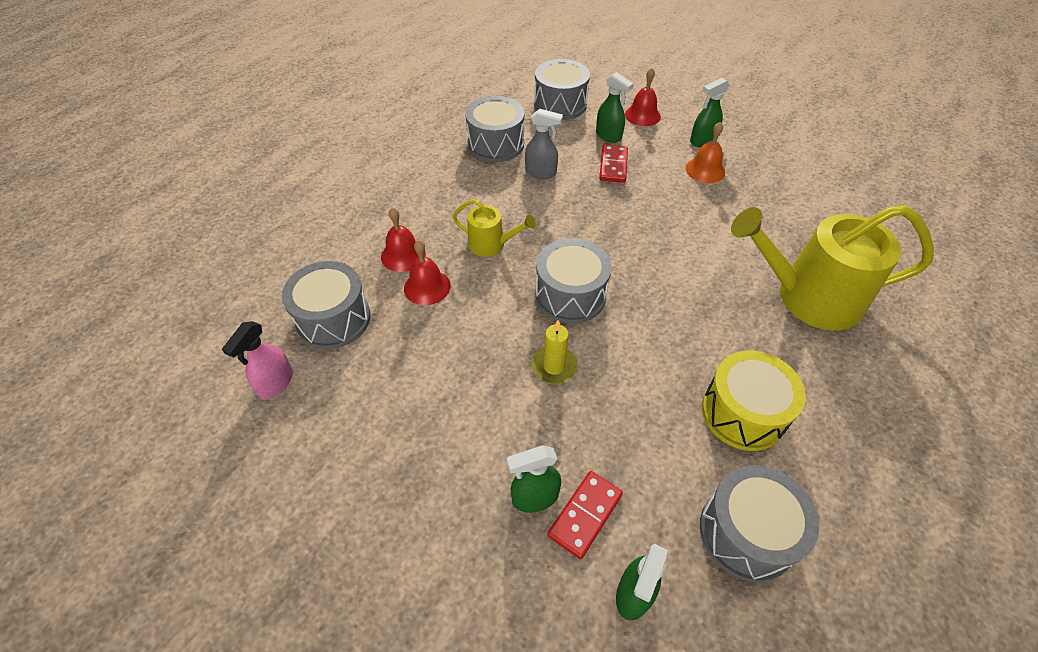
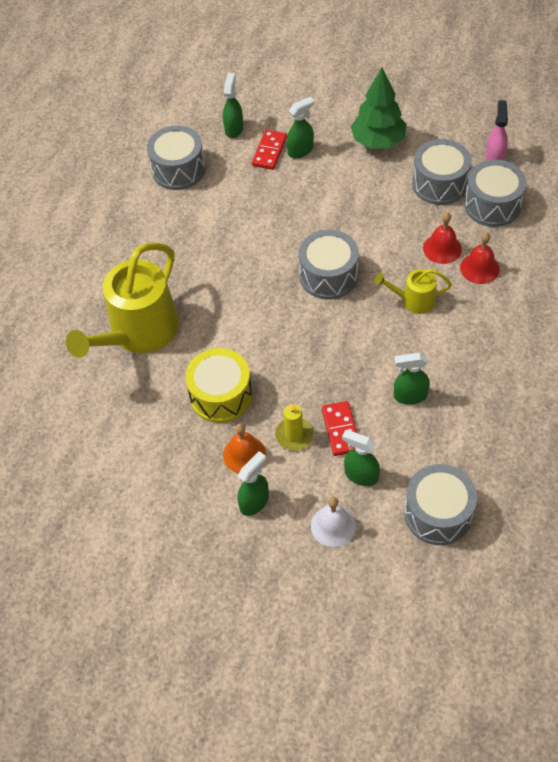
camera: 165 degrees right, 5 degrees up
grey drum [465,96,524,162] -> grey drum moved to [412,139,471,205]
grey spray bottle [525,109,563,179] -> green spray bottle [394,353,430,405]
yellow candle [531,320,578,384] -> yellow candle moved to [275,403,313,450]
red bell [625,68,661,126] -> white bell [311,497,356,547]
yellow drum [702,350,806,451] -> yellow drum moved to [185,348,252,423]
yellow watering can [731,205,934,331] -> yellow watering can turned 135 degrees clockwise [66,243,179,358]
none -> green tree [351,67,407,149]

